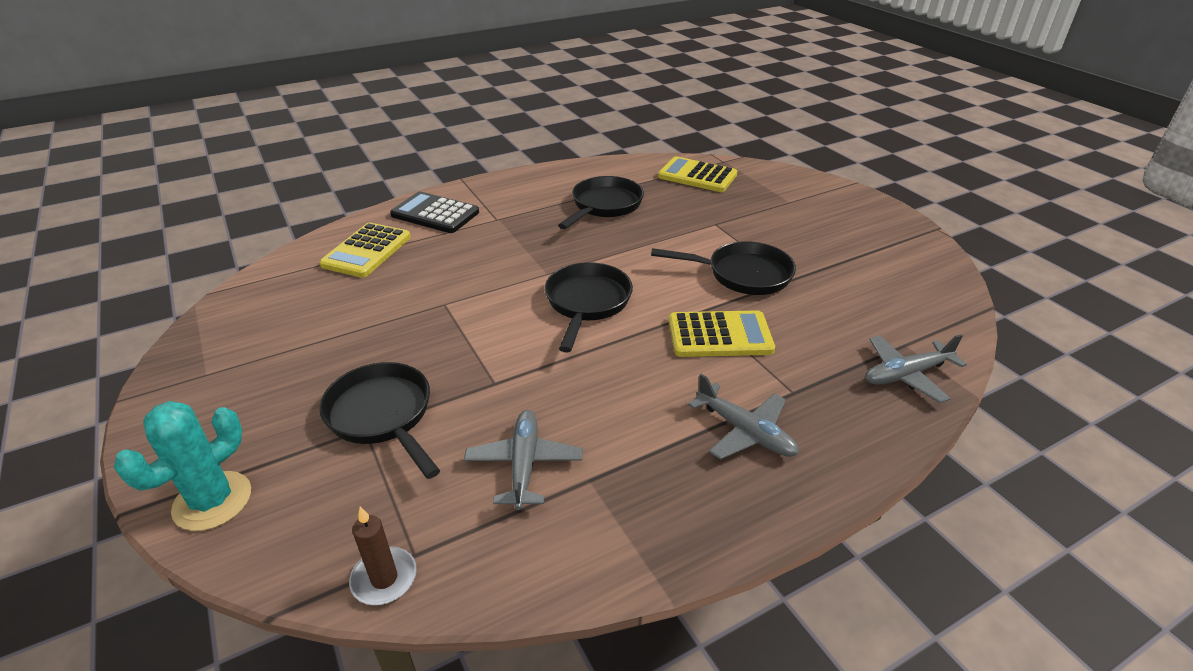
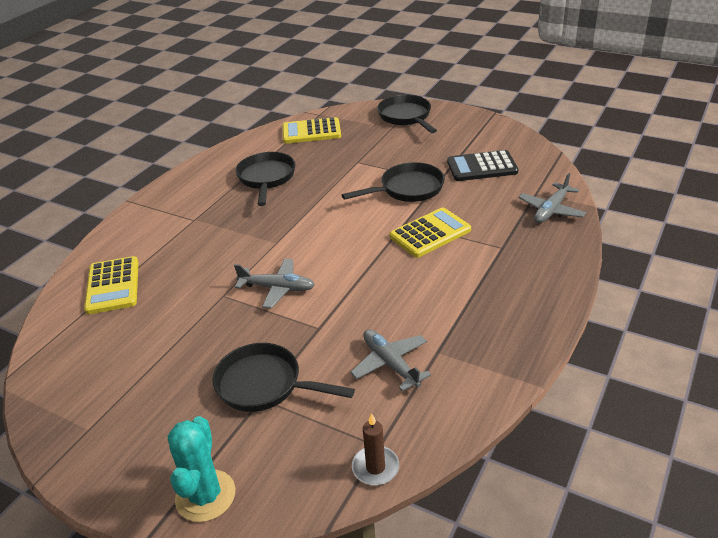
camera: 30 degrees left, 0 degrees up
black calculator [390,192,479,233] -> black calculator moved to [447,150,518,181]
black pan [545,262,633,353] -> black pan moved to [377,95,437,133]
grey plane [688,374,799,460] -> grey plane moved to [234,259,315,309]

